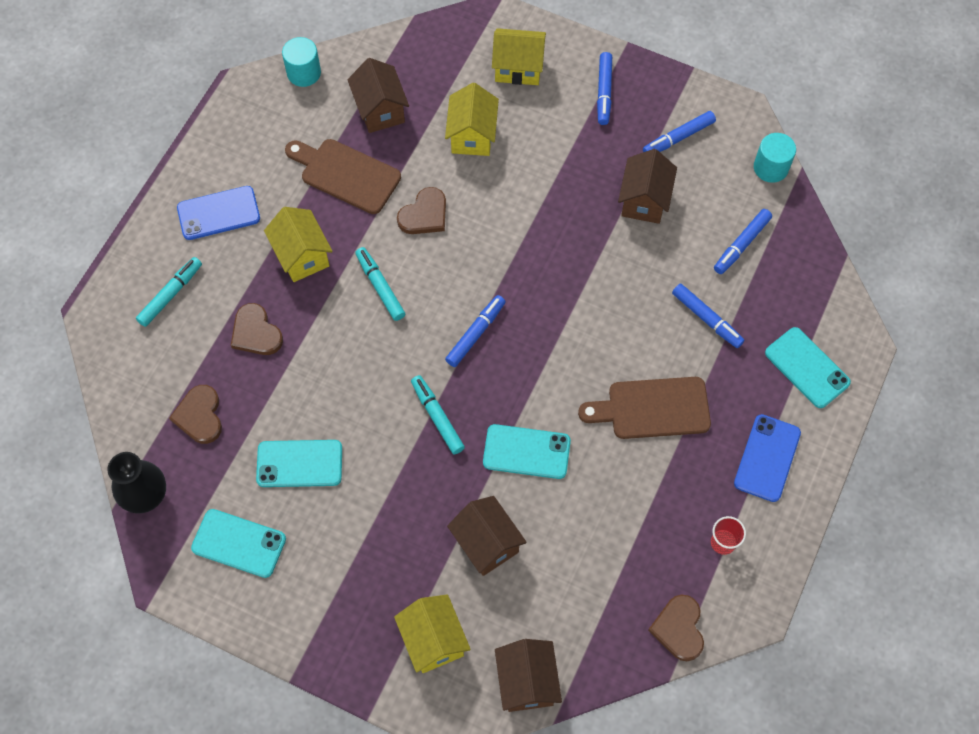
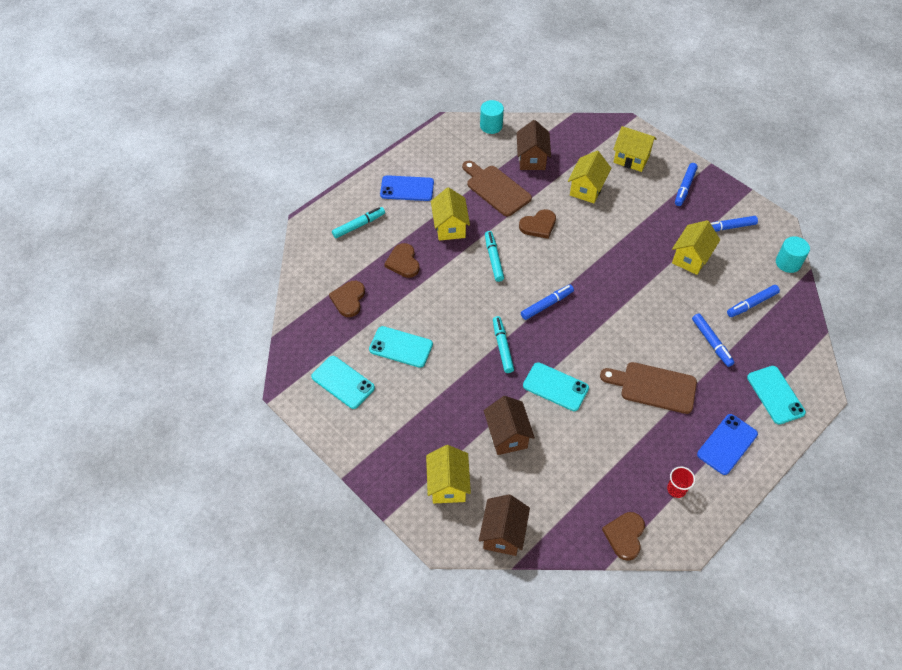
camera: 20 degrees right, 10 degrees down
black vase [107,452,166,513] -> none
brown house [618,149,677,224] -> yellow house [672,220,720,275]

